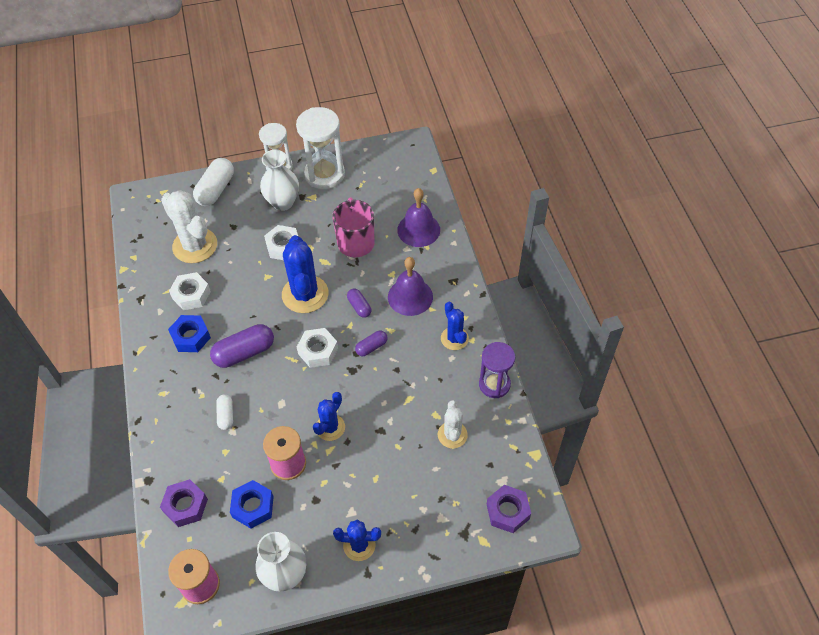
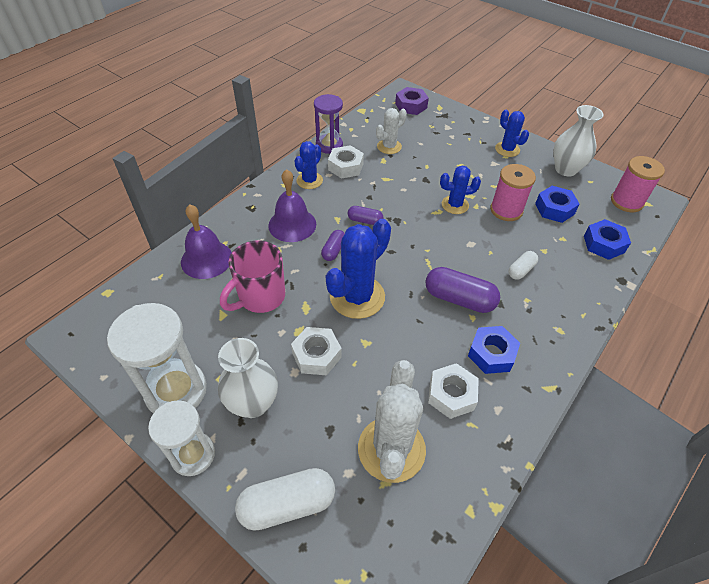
camera: 130 degrees left, 5 degrees down
purple nut [160,479,208,527] -> blue nut [584,219,631,260]
white nut [297,328,338,368] -> white nut moved to [328,145,364,179]

